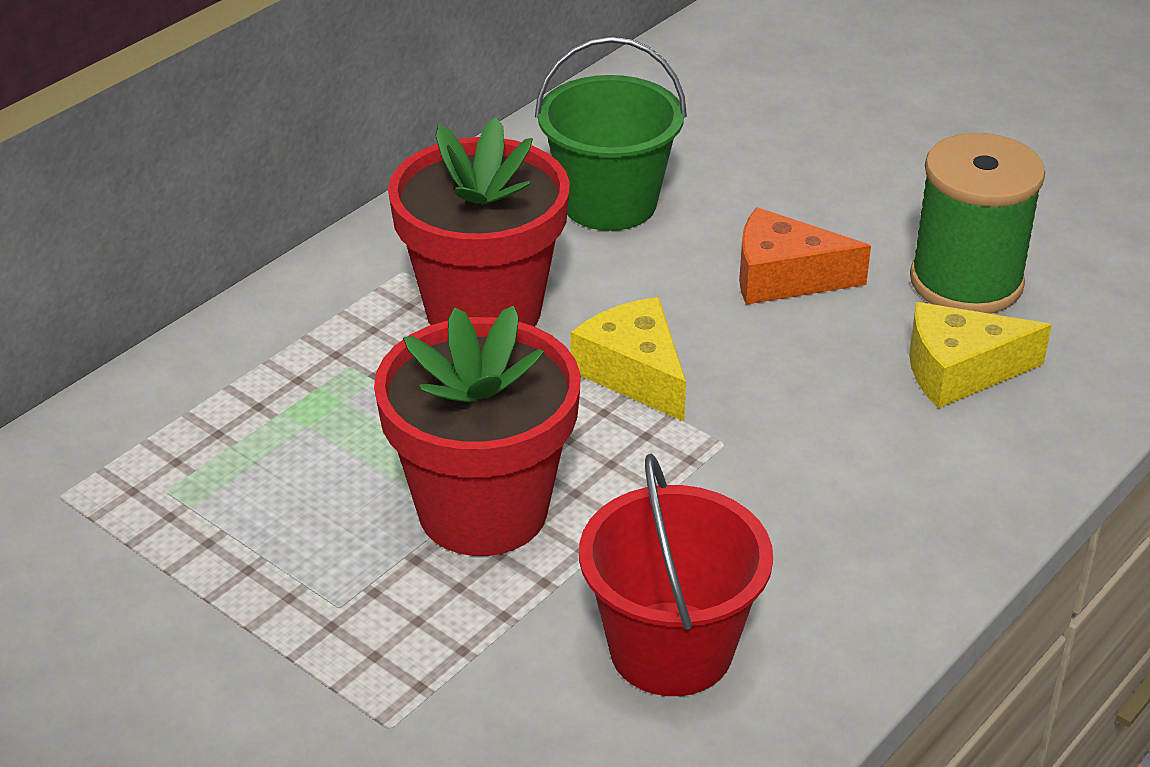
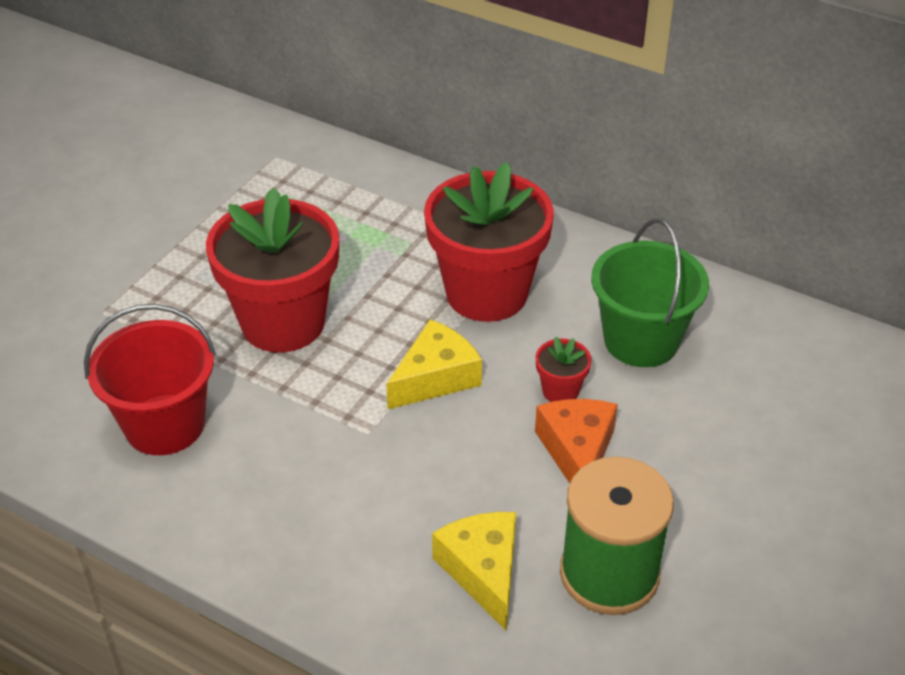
camera: 80 degrees right, 5 degrees up
none -> red flower pot [536,337,592,402]

